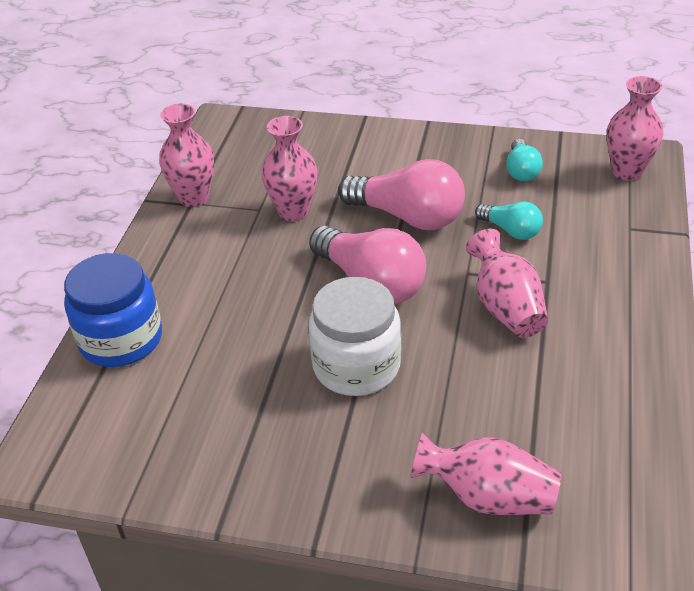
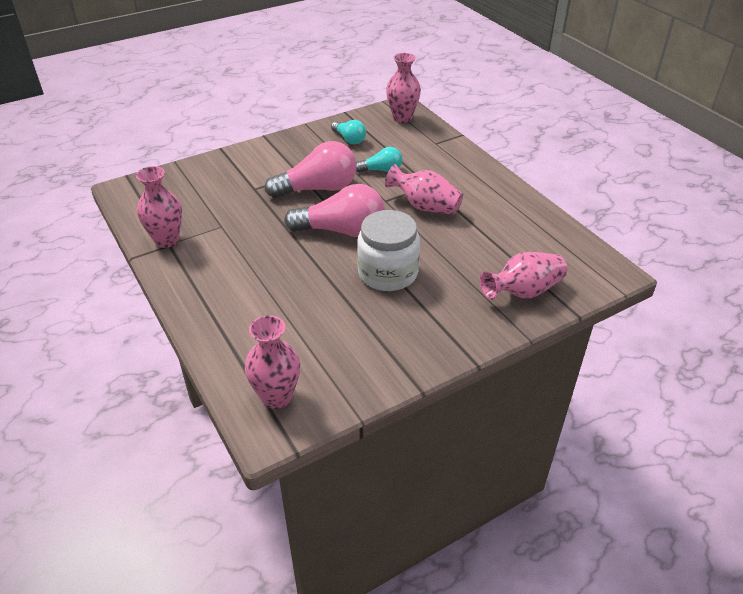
camera: 45 degrees left, 0 degrees up
blue jar [64,253,162,367] -> none
pink vase [261,116,318,221] -> pink vase moved to [245,315,300,409]

